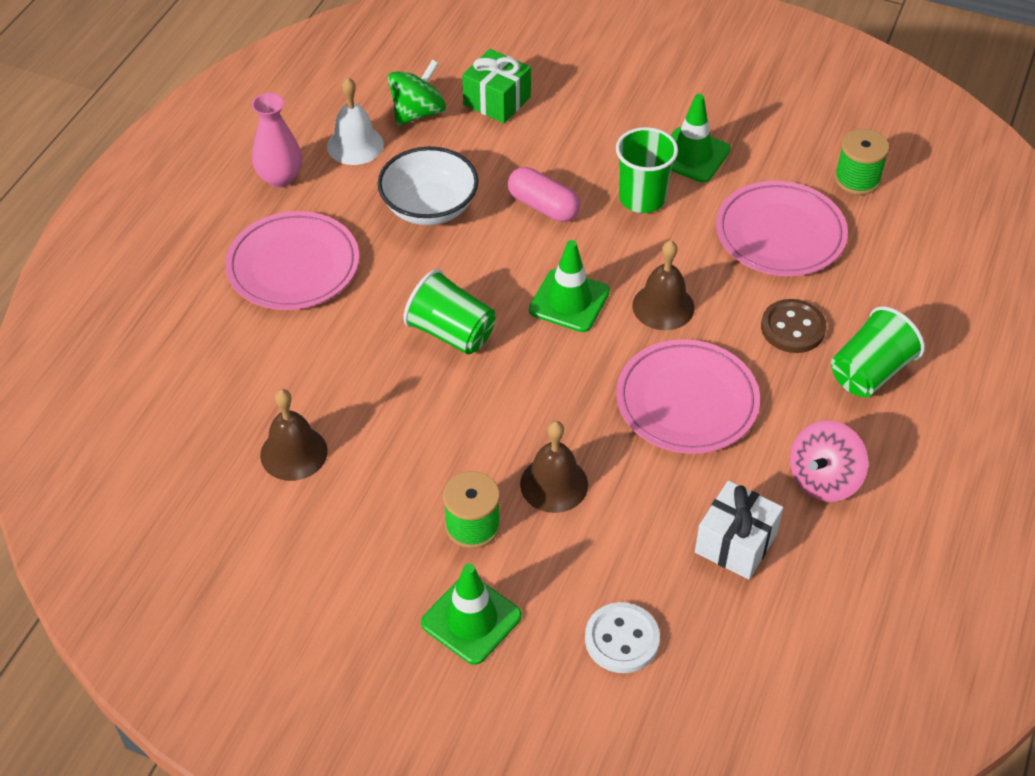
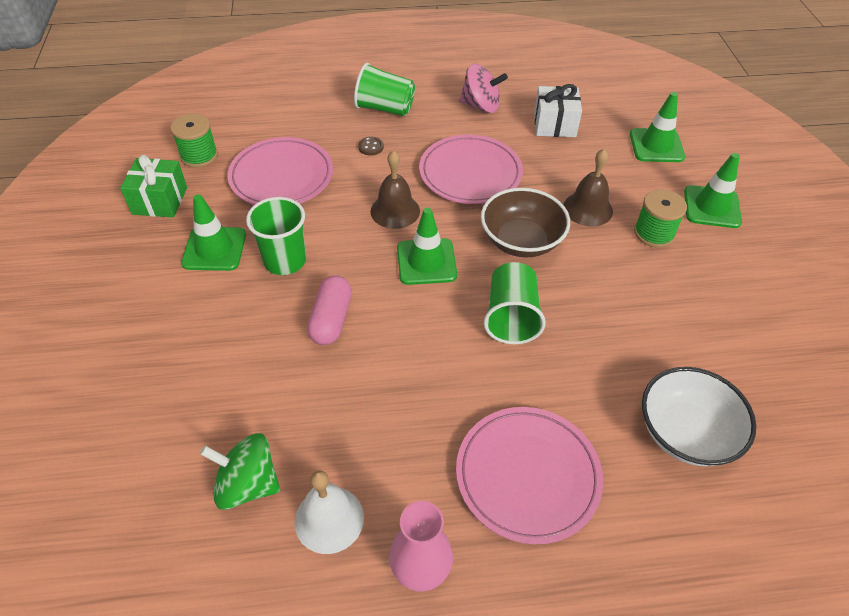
camera: 120 degrees left, 0 degrees up
brown bell [260,389,328,481] -> none
white bowl [378,147,478,225] -> white bowl moved to [642,367,756,466]
green gift [462,49,531,123] -> green gift moved to [120,155,187,218]
white button [585,602,660,673] -> green traffic cone [630,92,685,162]
brown button [761,299,826,353] -> brown button [358,137,384,156], size x0.55
none -> brown bowl [481,188,570,258]

